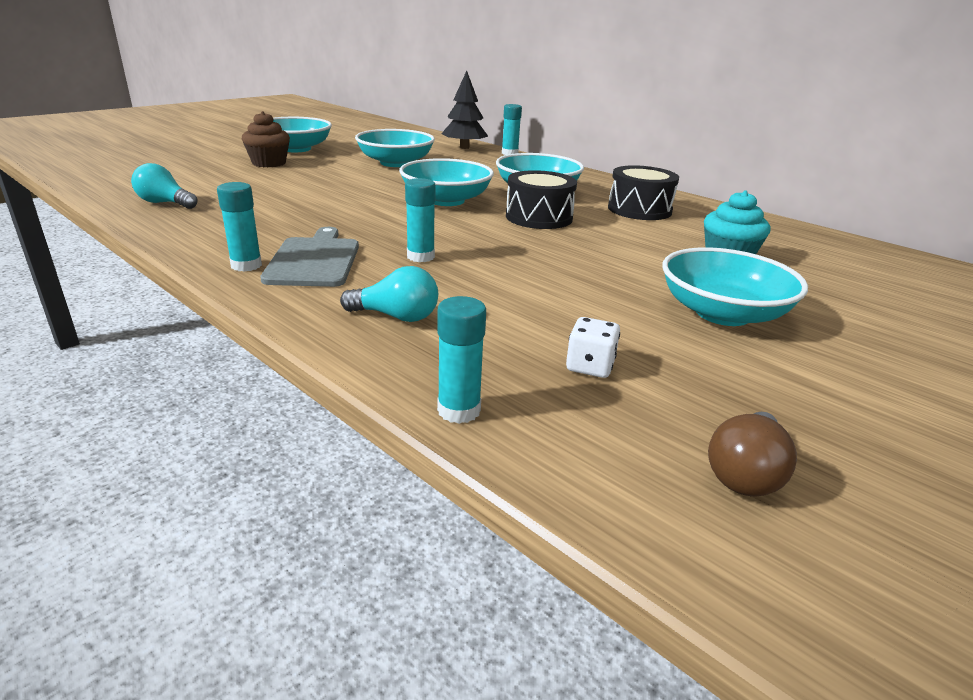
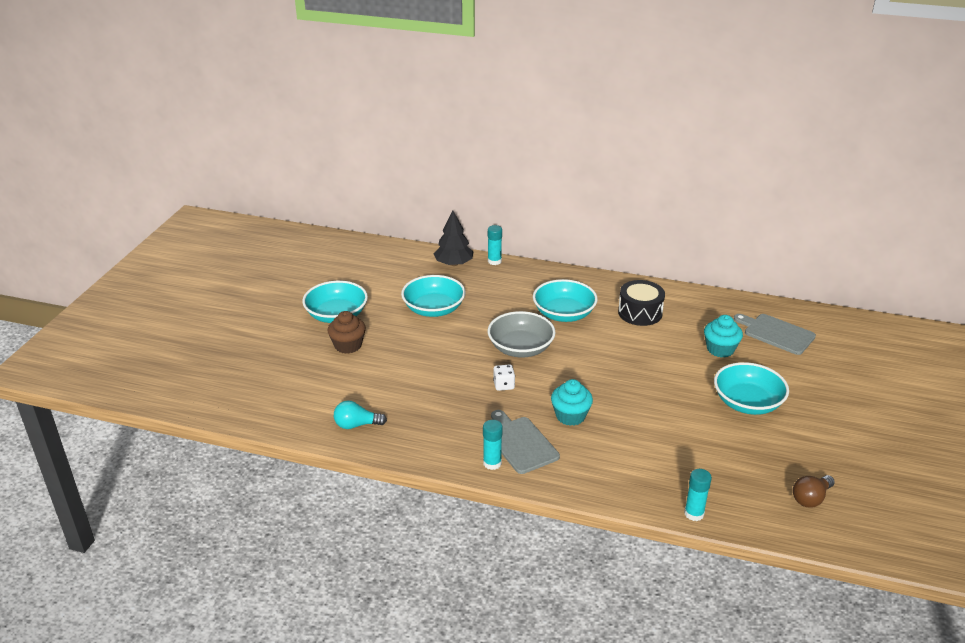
camera: 25 degrees left, 5 degrees up
turquoise light bulb [340,266,438,322] -> none
turquoise bowl [399,158,494,206] -> grey bowl [488,311,556,357]
turquoise glue stick [405,178,436,262] -> turquoise cupcake [551,379,593,426]
black drum [506,170,577,229] -> none
white dice [566,317,620,378] -> white dice moved to [493,364,515,391]
brown light bulb [708,412,797,497] -> brown light bulb turned 45 degrees clockwise [793,475,835,508]
none -> grey cutting board [734,314,816,355]

